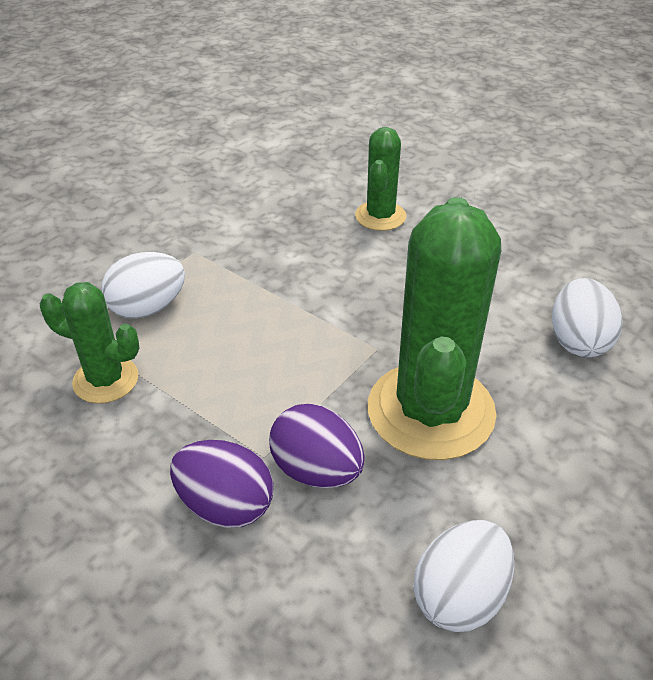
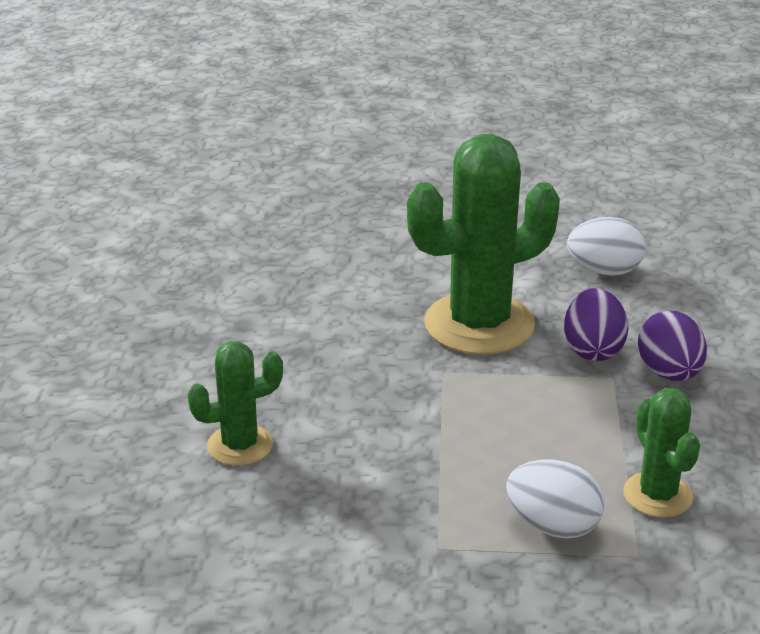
camera: 125 degrees left, 10 degrees down
white egg [552,278,622,357] -> none

